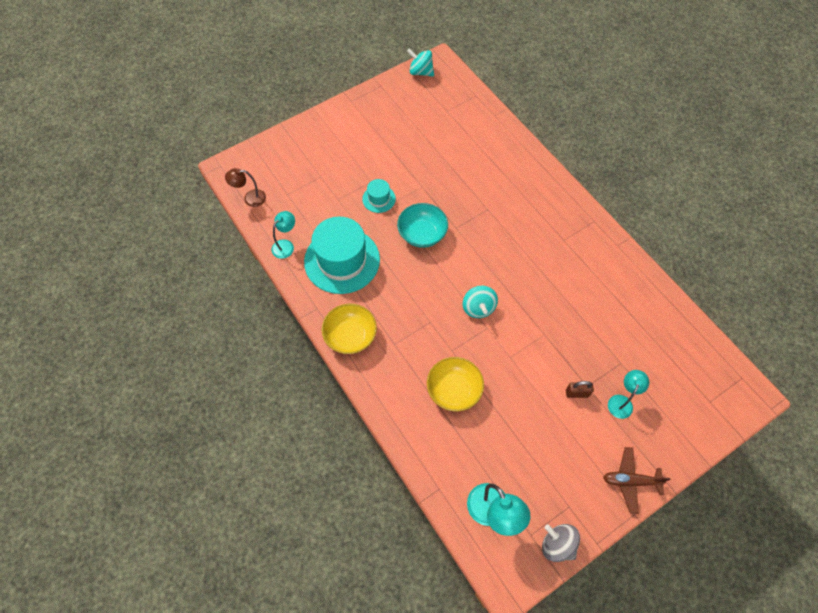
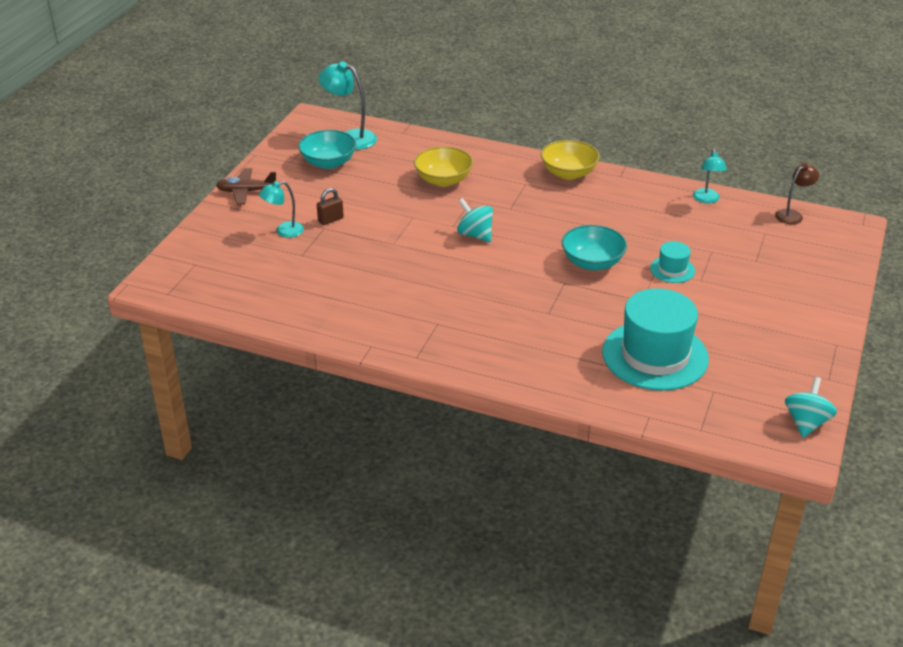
camera: 145 degrees right, 25 degrees down
turquoise hat [304,216,380,294] -> turquoise hat moved to [602,288,709,391]
turquoise spinning top [407,48,434,77] -> turquoise spinning top turned 60 degrees counterclockwise [785,377,837,438]
grey spinning top [542,524,580,562] -> none
brown plane [603,447,671,514] -> brown plane turned 150 degrees counterclockwise [216,168,276,204]
turquoise lamp [608,370,649,419] -> turquoise lamp turned 75 degrees clockwise [259,181,304,238]
none -> turquoise bowl [298,130,357,169]

